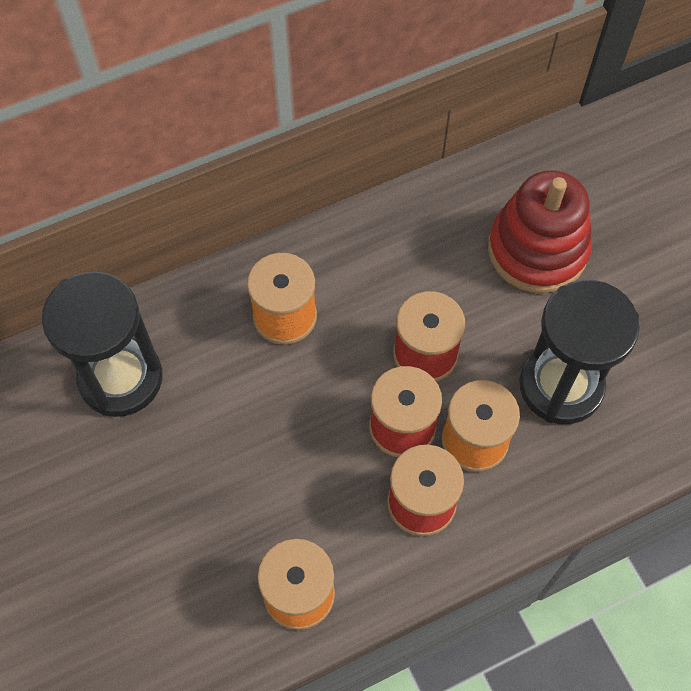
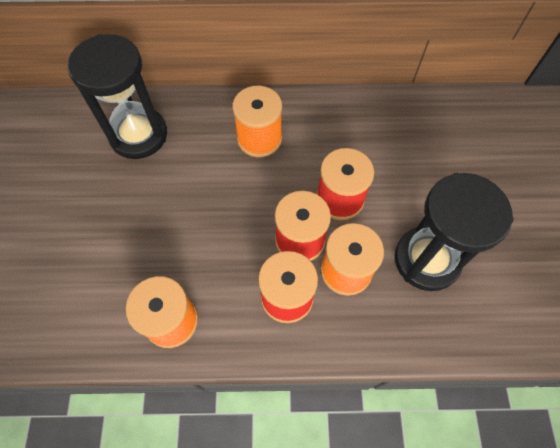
camera: 25 degrees right, 0 degrees up
red stacking toy [488,170,592,293] -> none

